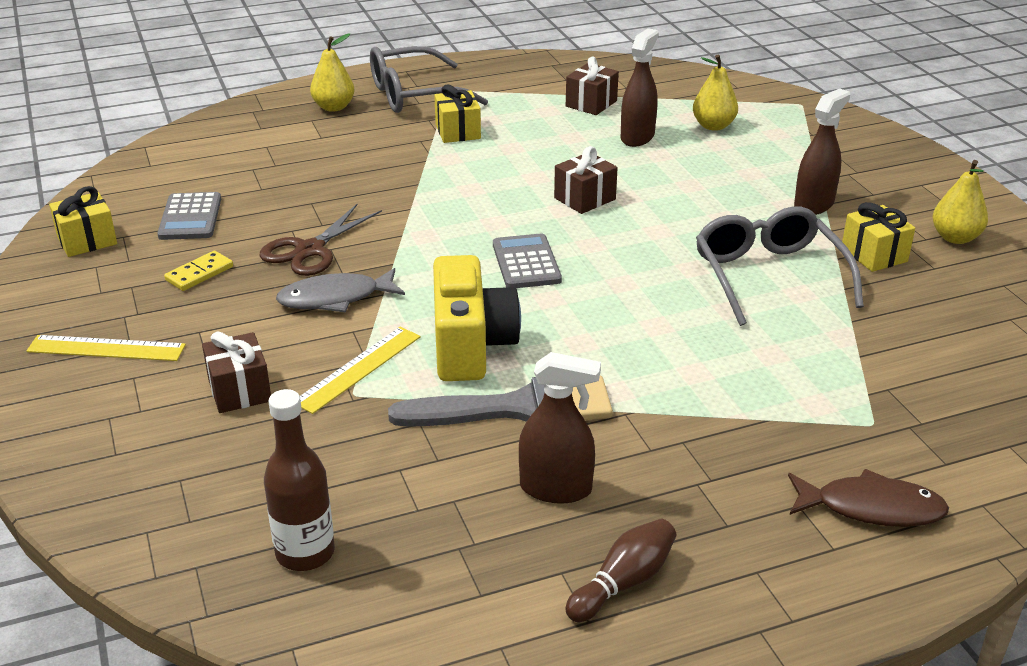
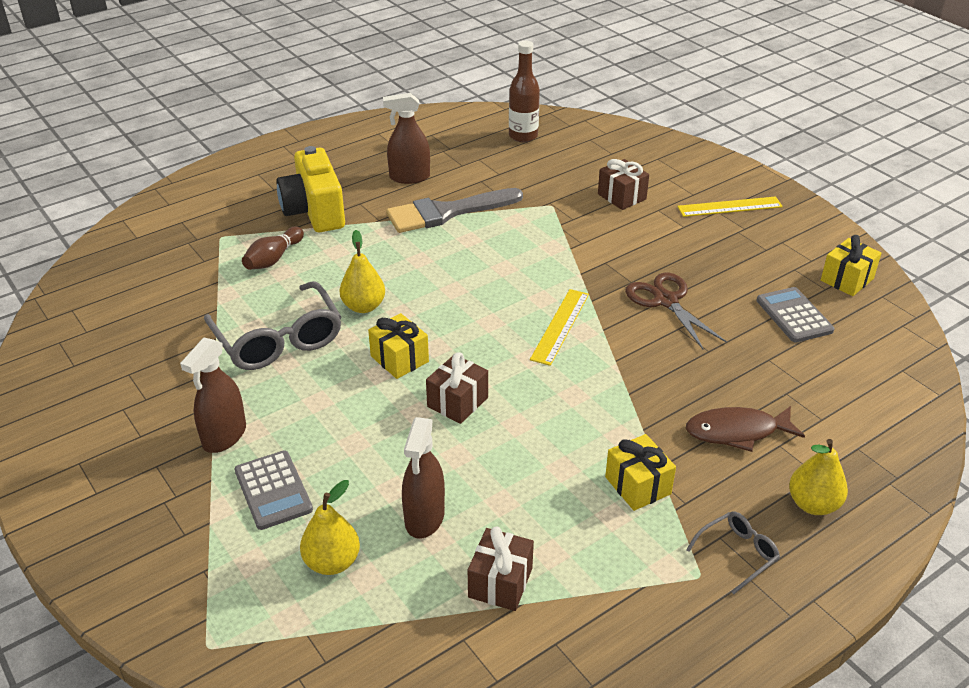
camera: 165 degrees right, 5 degrees up
yellow domino [164,251,233,291] -> none
brown scissors [259,203,382,276] -> brown scissors turned 45 degrees counterclockwise [625,273,727,349]
grey fish [276,268,405,312] -> none
yellow ruler [300,327,420,414] -> yellow ruler moved to [530,289,589,366]
grey glasses [370,46,488,113] -> grey glasses [686,511,780,594], size x0.49
yellow camera [433,255,521,381] -> yellow camera moved to [276,146,345,232]
grey calculator [493,233,562,288] -> grey calculator moved to [234,450,313,530]
brown bowling pin [565,519,677,622] -> brown bowling pin moved to [242,227,304,270]
brown fish [788,469,949,527] -> brown fish moved to [686,406,805,452]
yellow gift [842,202,915,272] -> yellow gift moved to [368,313,429,379]
yellow pear [932,160,988,244] -> yellow pear moved to [340,230,385,313]

